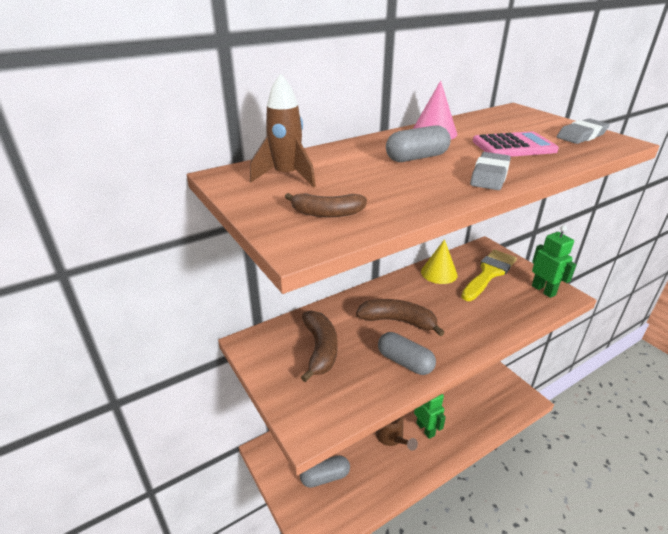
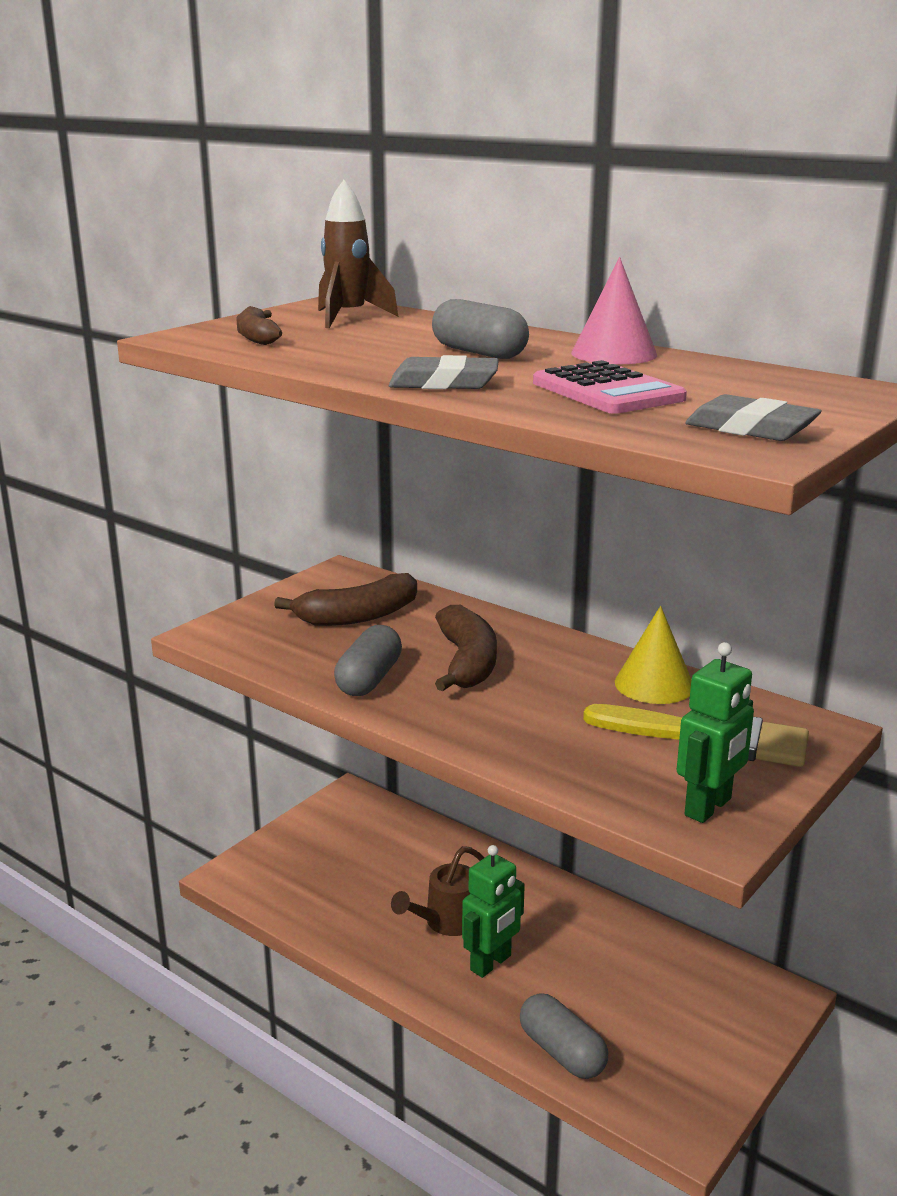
camera: 70 degrees right, 10 degrees down
grey capsule [300,455,350,488] -> grey capsule moved to [520,993,608,1079]

